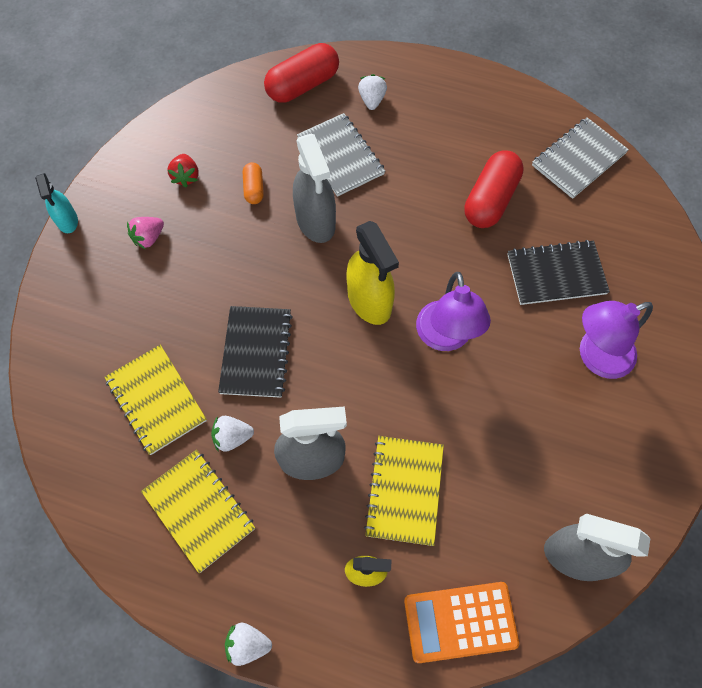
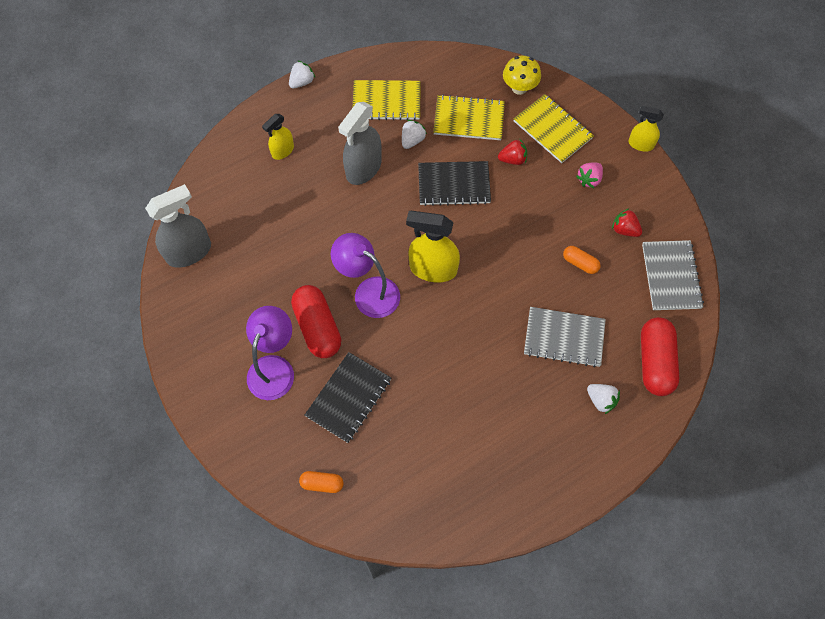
camera: 130 degrees right, 0 degrees up
turquoise spray bottle [35,173,78,233] -> yellow spray bottle [628,106,664,152]
pink strawberry [127,217,164,249] -> pink strawberry turned 135 degrees counterclockwise [576,162,603,188]
black notebook [218,306,293,398] -> black notebook turned 45 degrees counterclockwise [418,161,491,206]
grey spray bottle [293,134,336,243] -> none
yellow notebook [364,436,444,546] -> yellow notebook moved to [513,94,594,163]
orange calculator [404,582,519,663] -> none
red capsule [464,150,524,228] -> red capsule moved to [291,285,341,358]
grey notebook [532,117,629,199] -> grey notebook moved to [642,240,704,310]
none -> orange capsule [299,471,343,493]
none -> red strawberry [498,139,527,165]
none -> yellow mushroom [503,56,541,95]

